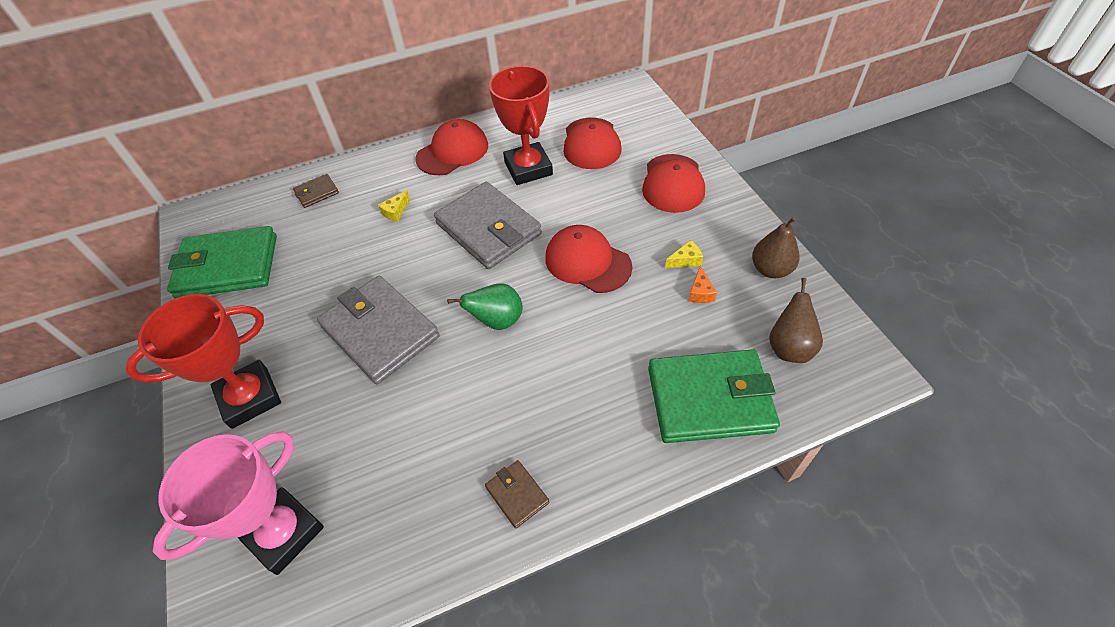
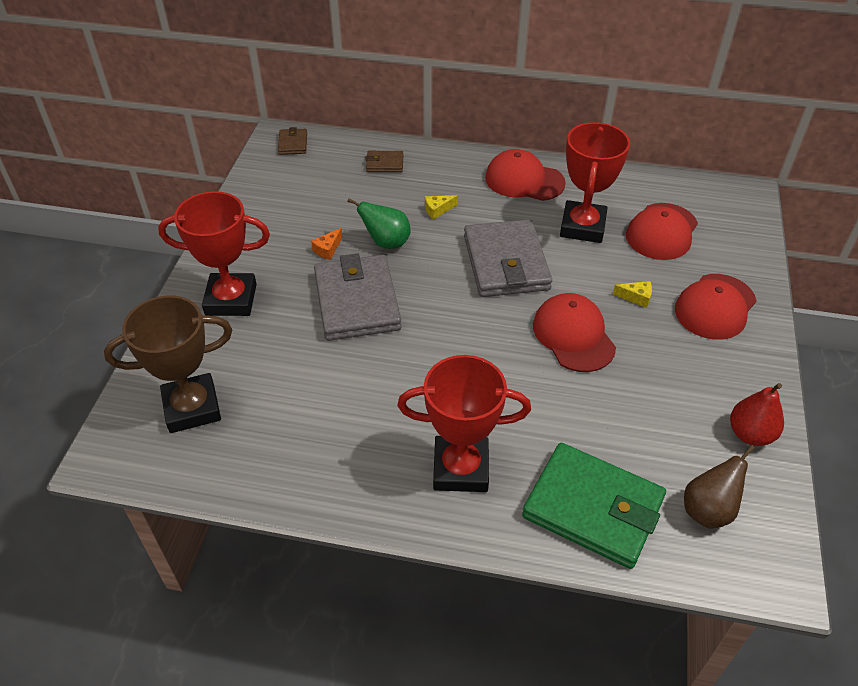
camera: 30 degrees right, 5 degrees down
pink trophy [152,431,324,575] -> brown trophy [104,295,232,433]
green wallet [167,226,277,298] -> none
red cap [415,119,488,175] -> red cap turned 150 degrees counterclockwise [485,149,566,201]
green pear [447,283,523,330] -> green pear moved to [347,198,411,249]
brown wallet [485,460,549,529] -> brown wallet moved to [278,127,307,155]
yellow cheese [665,240,703,268] -> yellow cheese moved to [613,281,652,308]
orange cheese [689,265,717,303] -> orange cheese moved to [311,228,343,260]
brown pear [752,217,800,278] -> red pear [730,383,784,446]
none -> red trophy [398,355,531,492]

